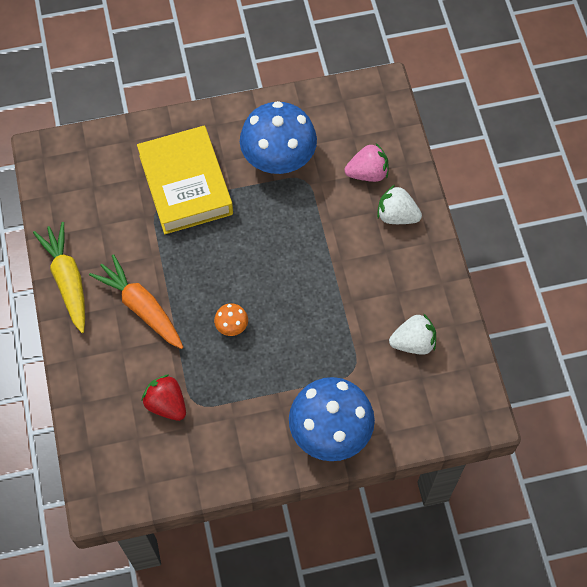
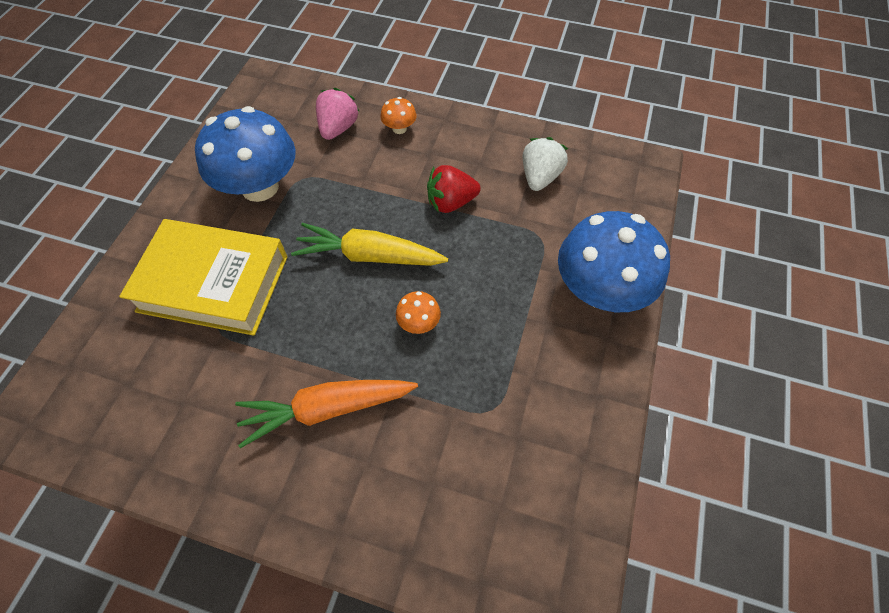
camera: 60 degrees left, 5 degrees down
yellow carrot [33,222,85,333] -> yellow carrot moved to [291,223,448,266]
red strawberry [142,374,186,421] -> red strawberry moved to [427,165,481,213]
white strawberry [377,185,422,224] -> orange mushroom [380,97,417,134]

